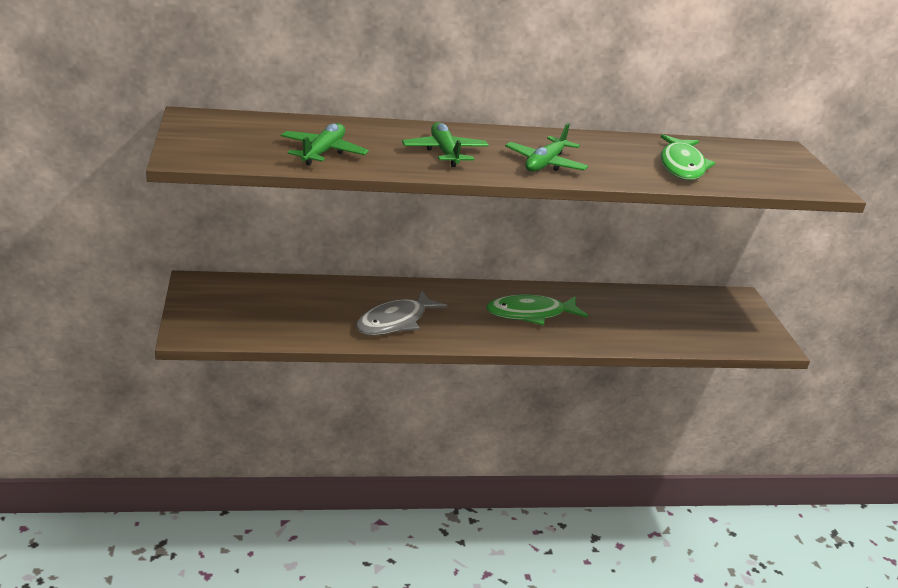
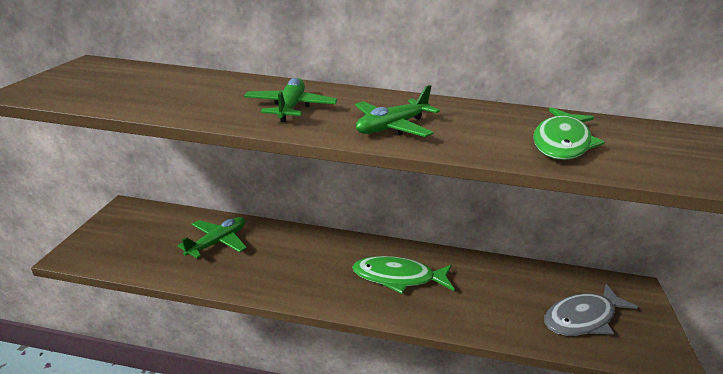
camera: 20 degrees right, 0 degrees up
green plane [281,124,369,165] -> green plane moved to [177,217,247,258]
grey fish [356,290,448,335] -> grey fish moved to [544,284,638,336]

